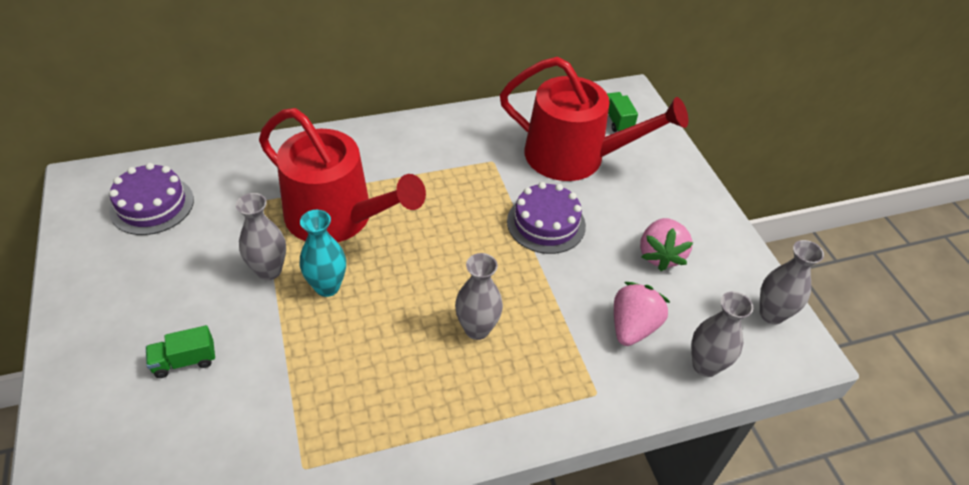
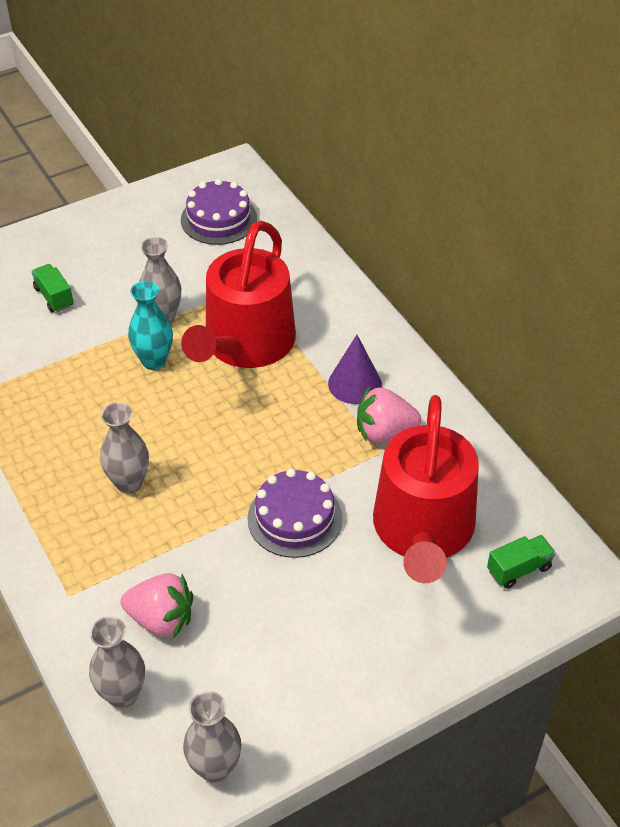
camera: 80 degrees right, 0 degrees up
pink strawberry [640,218,693,271] -> pink strawberry moved to [357,386,421,443]
none -> purple cone [328,335,382,404]

